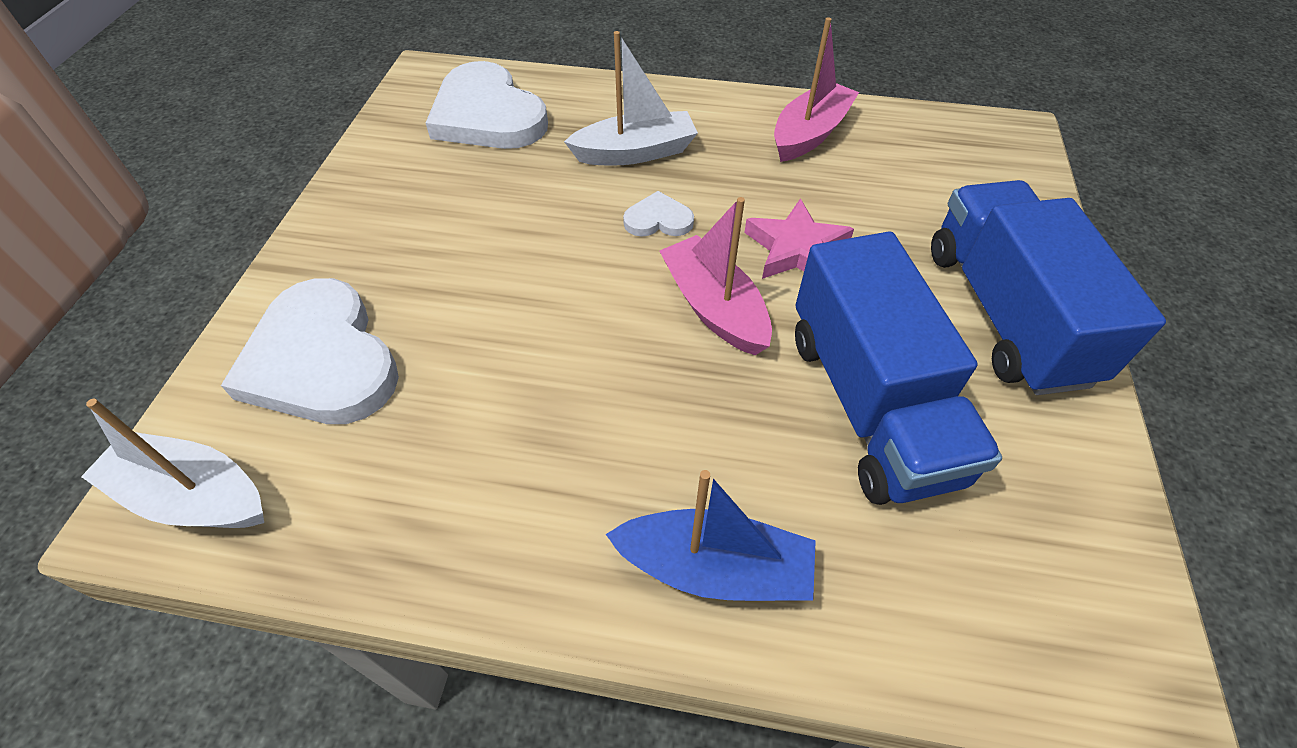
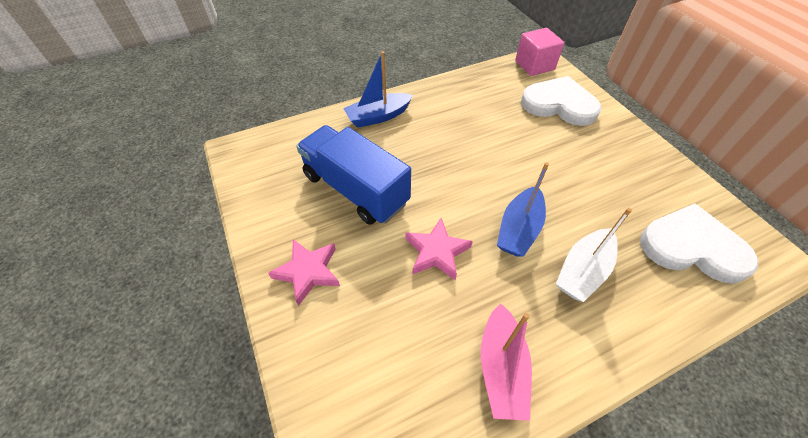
camera: 145 degrees right, 0 degrees up
white boat [81,399,264,528] -> pink cube [515,28,565,76]
white heart [623,191,694,237] -> blue boat [497,162,549,257]
pink boat [659,197,772,355] -> none
blue truck [931,180,1166,395] -> pink star [268,239,340,306]

